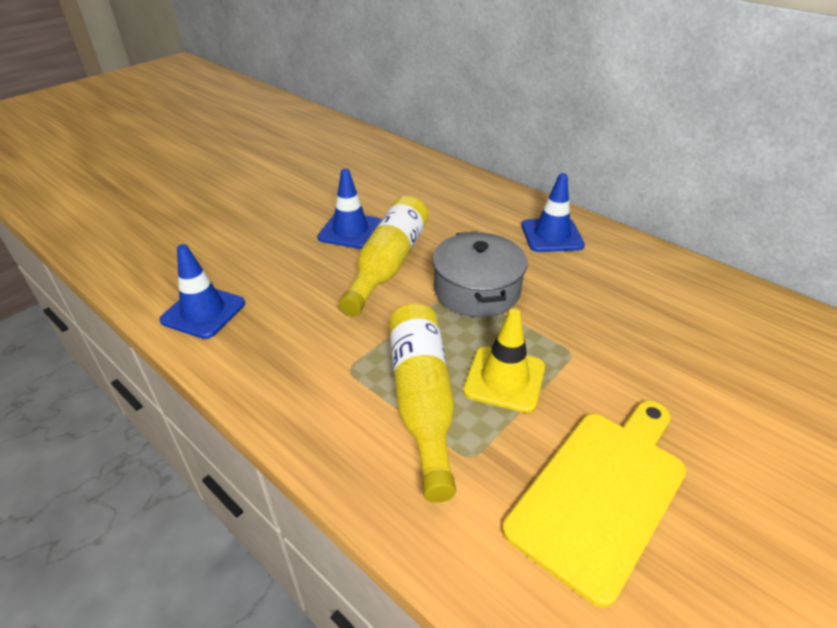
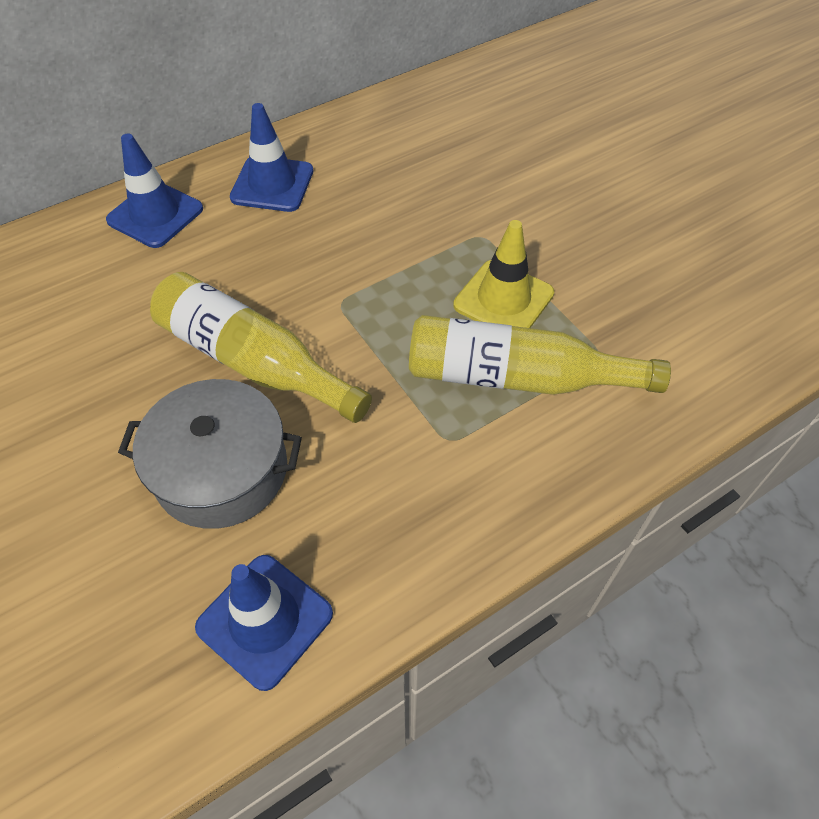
camera: 75 degrees left, 15 degrees up
blue traffic cone [317,169,381,249] -> blue traffic cone moved to [106,133,203,248]
grey pot [432,231,527,317] -> grey pot moved to [118,379,302,529]
yellow cutting board [502,401,687,608] -> none

